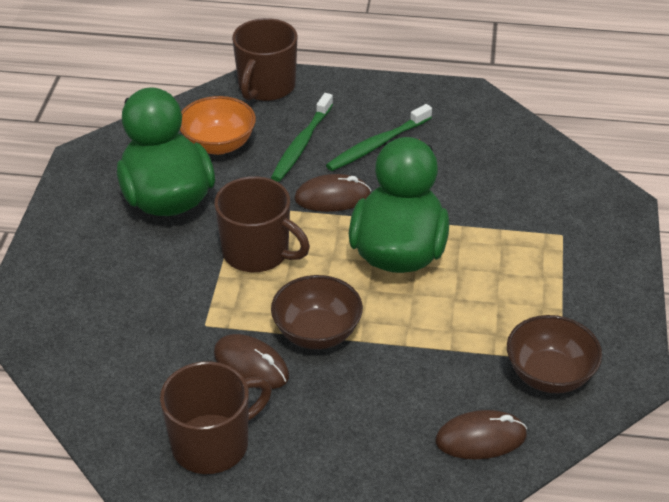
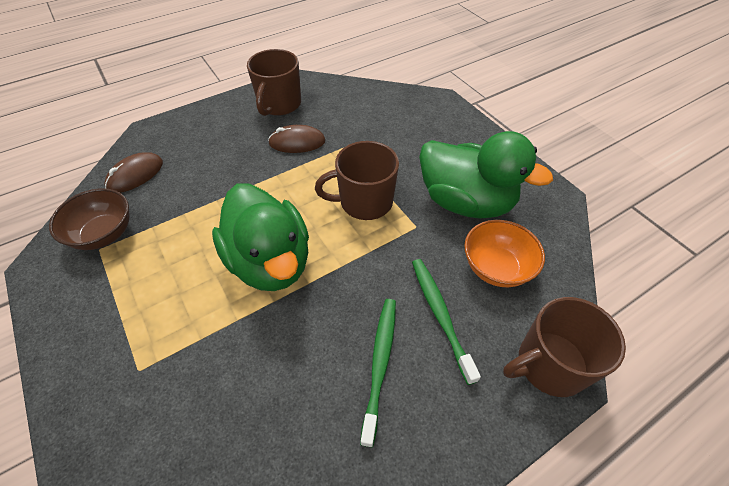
camera: 140 degrees right, 10 degrees up
brown mug [232,18,298,101] -> brown mug turned 90 degrees counterclockwise [503,297,626,397]
brown bowl [271,275,363,349] -> none
brown mouse [294,174,371,212] -> none

